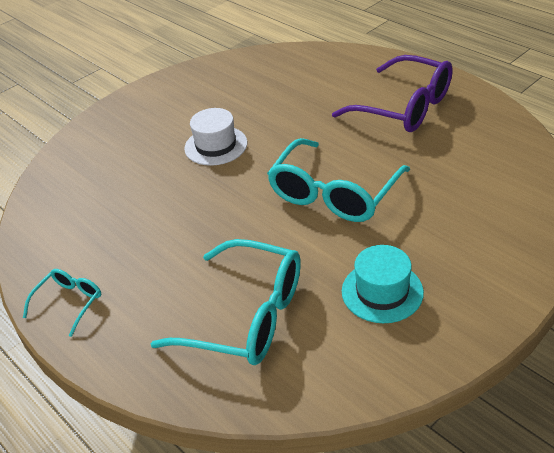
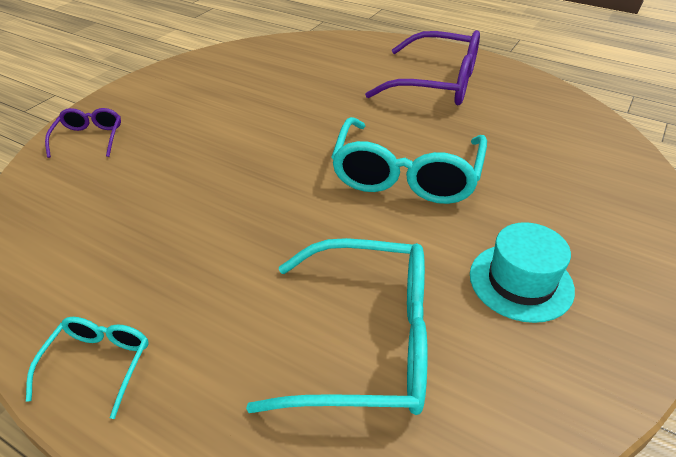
camera: 20 degrees left, 0 degrees up
white hat [184,108,247,166] -> none
none -> purple glasses [45,108,121,158]

